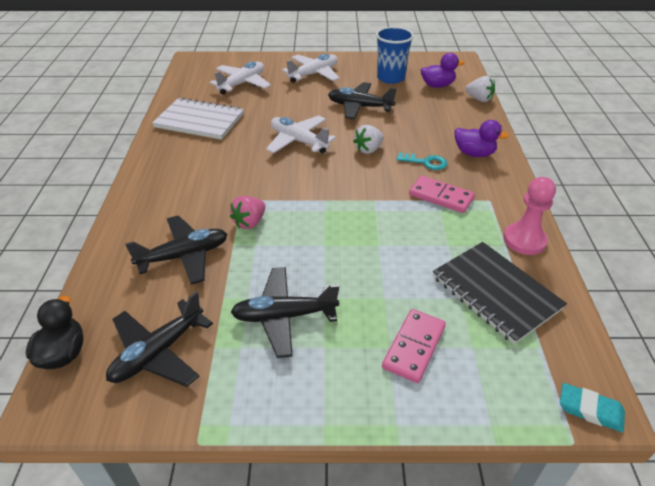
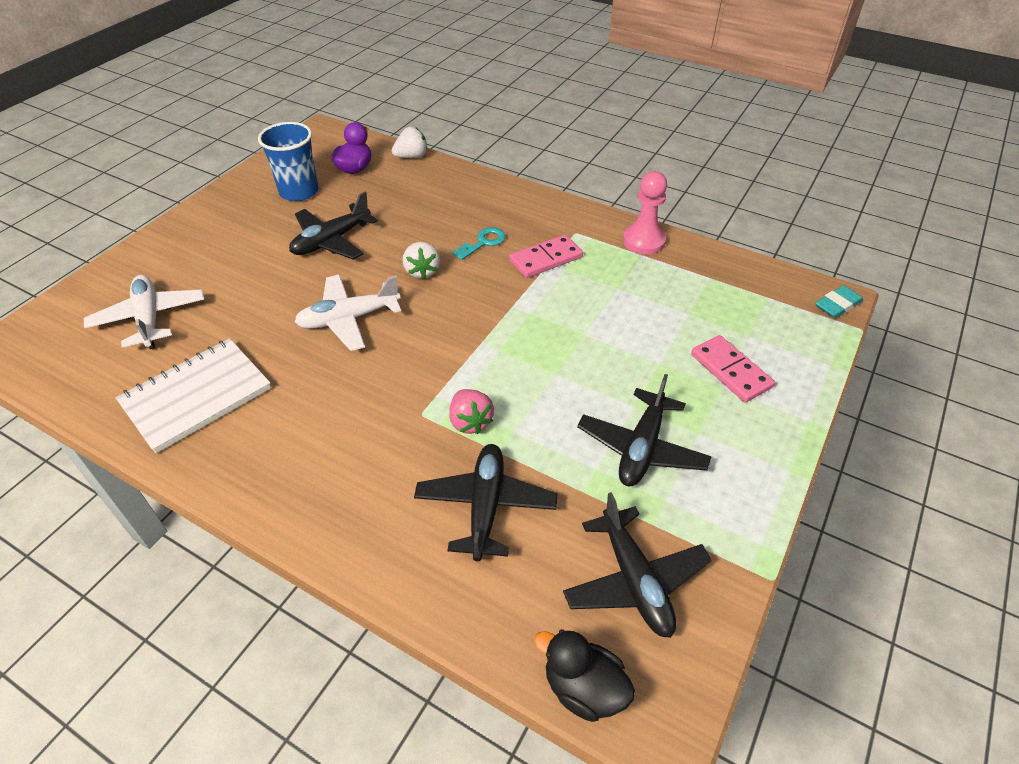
camera: 60 degrees left, 5 degrees up
white plane [282,54,339,83] -> none
black notebook [433,242,567,344] -> none
purple duck [454,120,509,157] -> none

